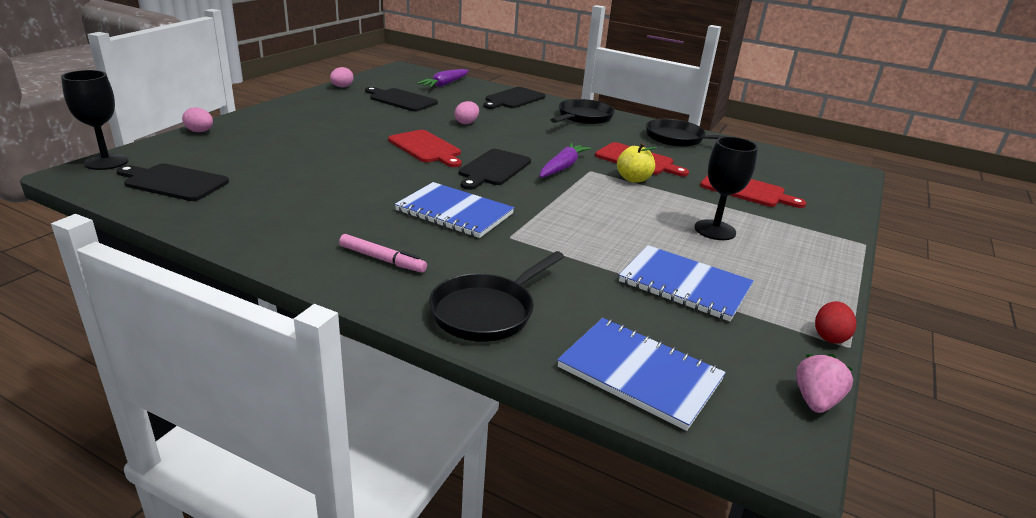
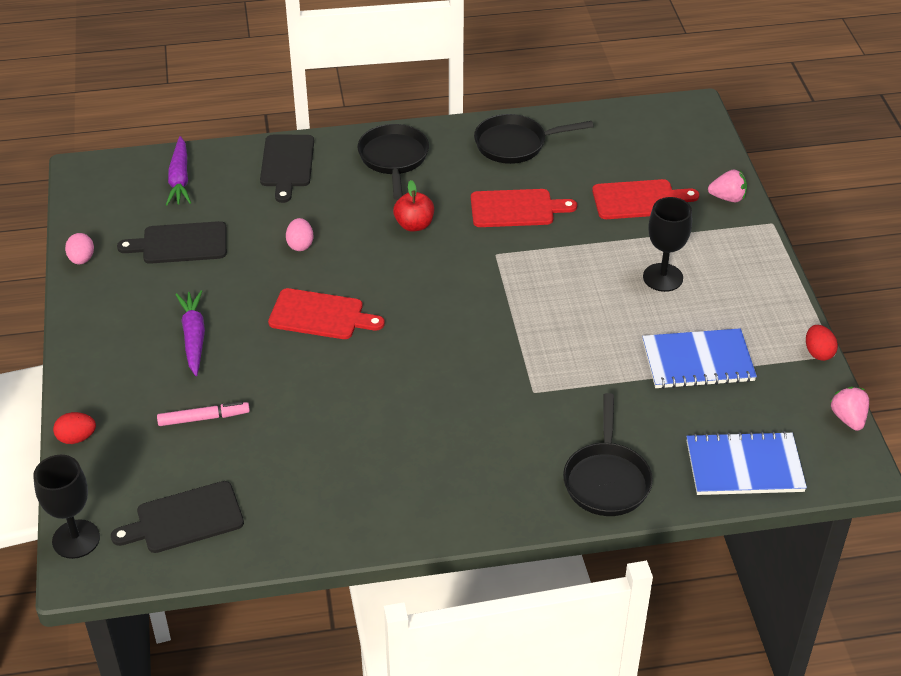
camera: 35 degrees left, 15 degrees up
pink egg [182,107,213,132] -> red egg [53,412,96,444]
pink marker [339,234,427,273] -> pink marker moved to [157,401,250,426]
blue notebook [395,182,514,238] -> none
black cutting board [459,149,531,190] -> none
purple carrot [540,143,591,178] -> purple carrot moved to [175,290,205,376]
yellow apple [617,143,657,183] -> none
none -> red apple [393,180,434,232]
none -> pink strawberry [708,170,747,202]

